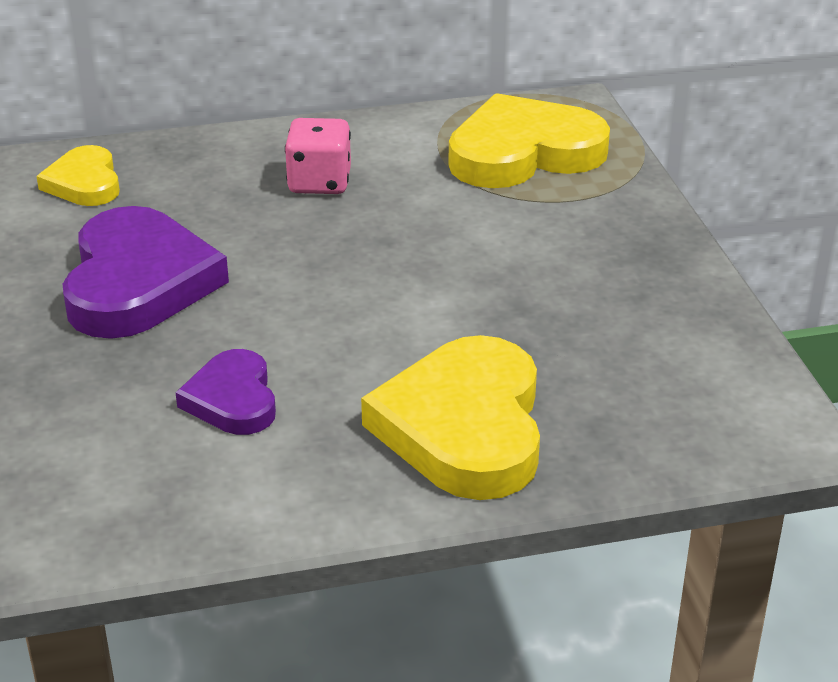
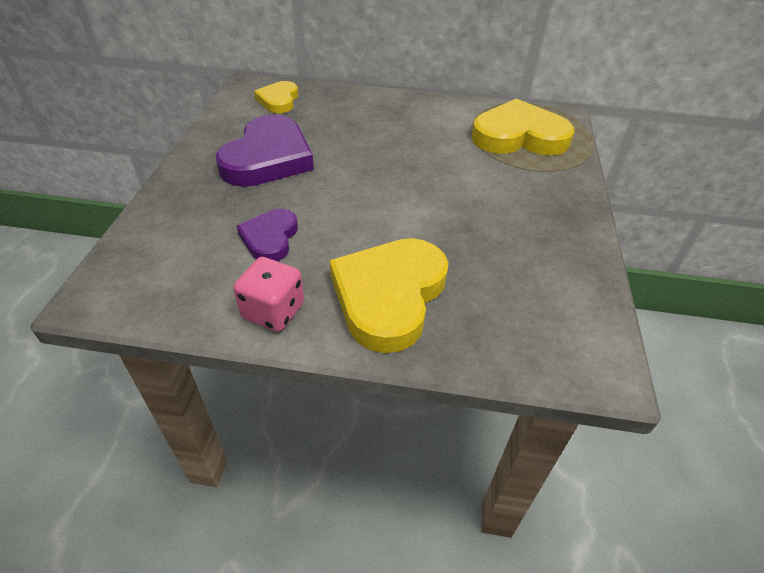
camera: 20 degrees right, 10 degrees up
pink dice [285,118,351,194] -> pink dice moved to [233,257,304,332]

